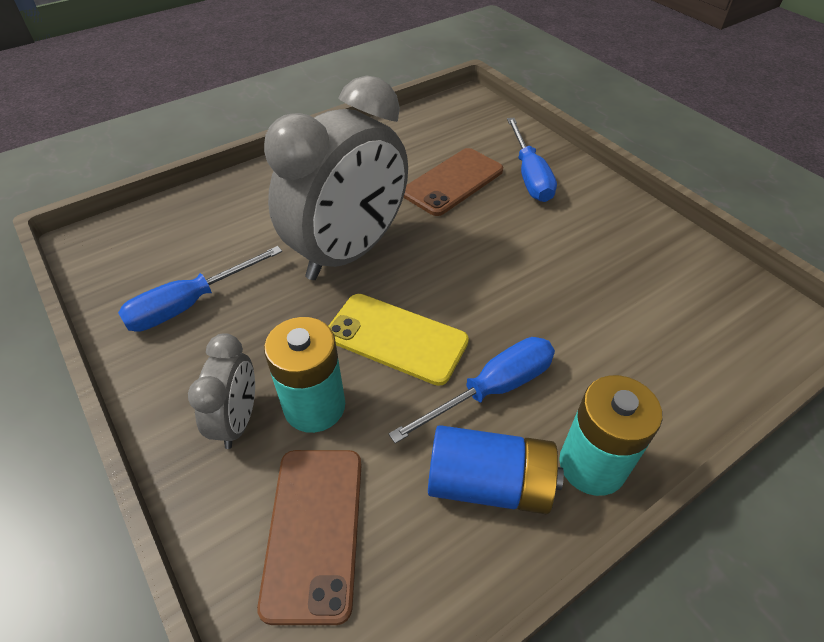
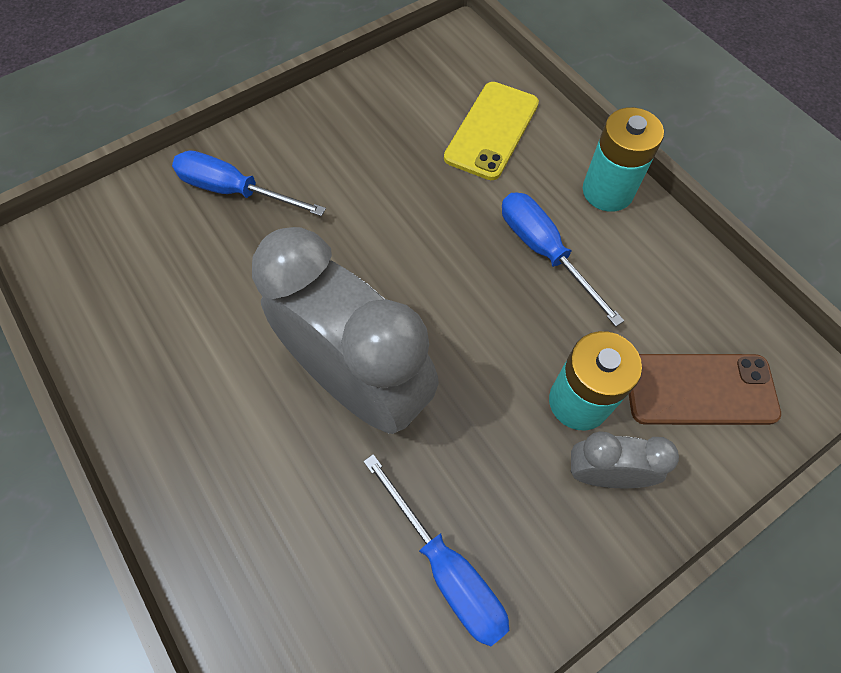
camera: 90 degrees left, 15 degrees up
yellow phone [328,294,469,386] -> yellow phone moved to [444,82,539,180]
brown phone [403,148,503,216] -> none
blue battery [428,425,564,514] -> none
blue screwdriver [507,118,557,202] -> blue screwdriver turned 150 degrees counterclockwise [172,150,326,216]

